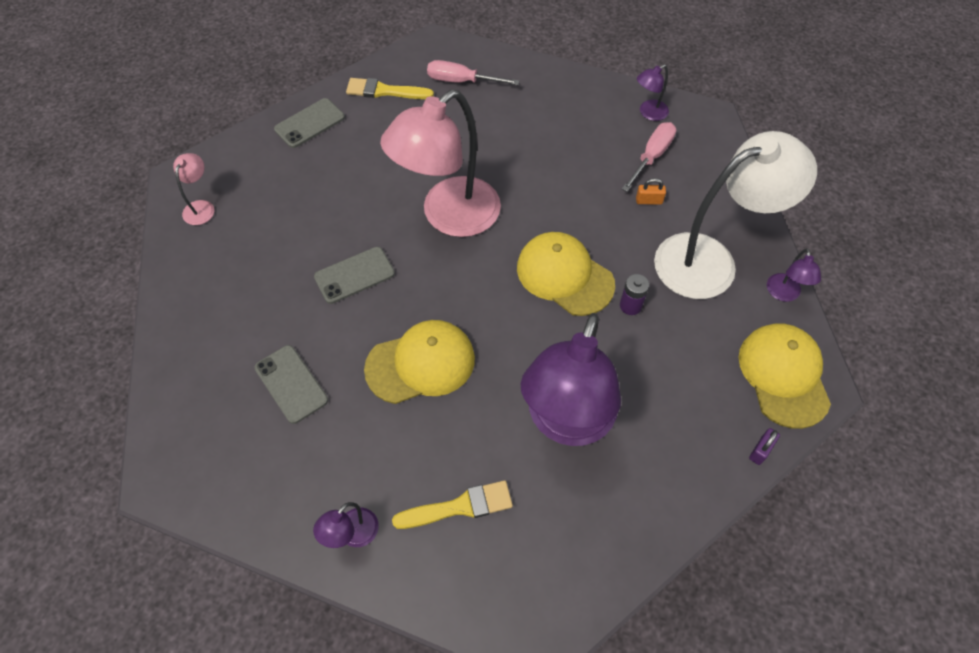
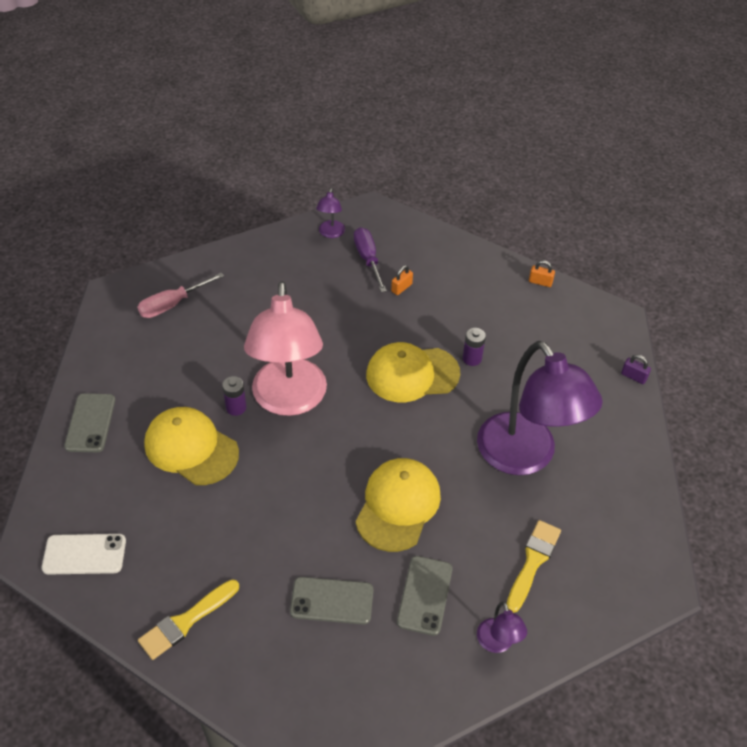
camera: 50 degrees left, 10 degrees down
pink lamp [173,153,214,225] -> white phone [41,534,126,575]
grey phone [314,247,395,304] -> grey phone moved to [397,556,452,636]
yellow brush [346,78,434,99] -> yellow brush moved to [138,579,239,660]
pink screwdriver [622,122,676,192] -> purple screwdriver [354,227,387,292]
white lamp [654,131,817,299] -> none
yellow cap [739,323,831,429] -> yellow cap moved to [144,407,239,485]
purple padlock [749,428,780,465] -> purple padlock turned 45 degrees counterclockwise [621,355,651,384]
purple lamp [767,248,821,302] -> orange padlock [529,260,555,287]
none -> purple battery [222,376,246,416]

